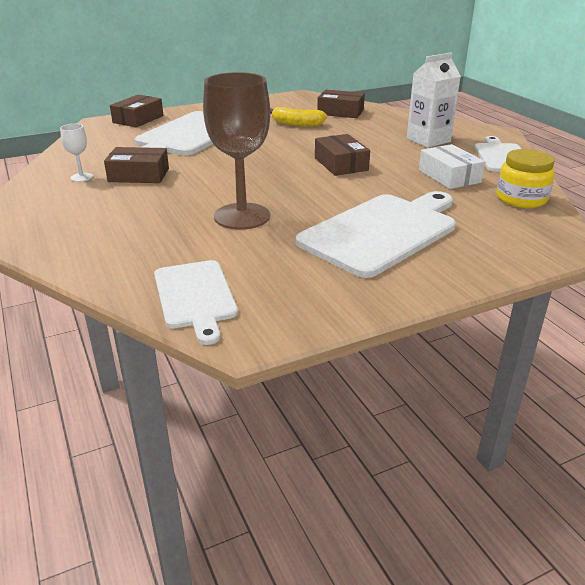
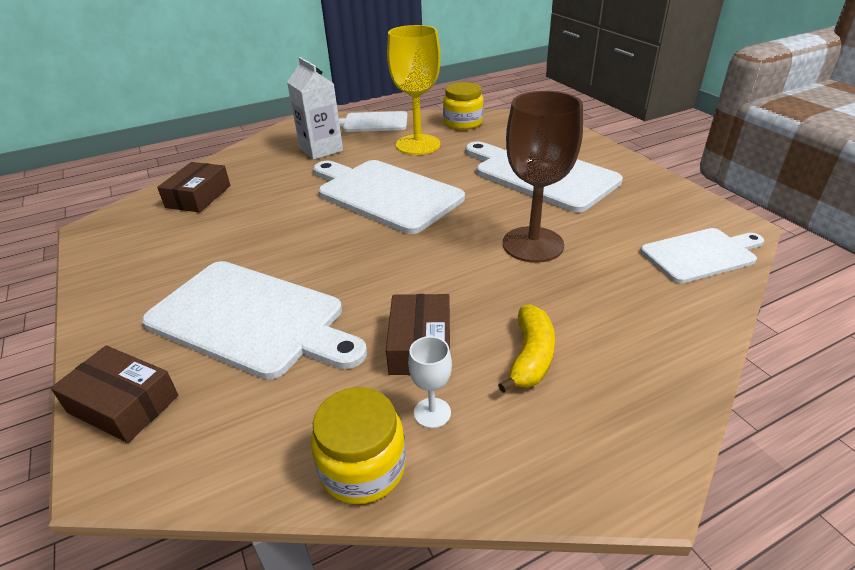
camera: 90 degrees left, 5 degrees up
yellow banana [270,107,327,127] -> yellow banana moved to [498,305,555,393]
brown box [315,134,370,176] -> white cutting board [313,160,465,234]
white box [419,144,485,189] -> yellow goblet [387,25,441,155]
none -> yellow jar [311,387,406,504]

